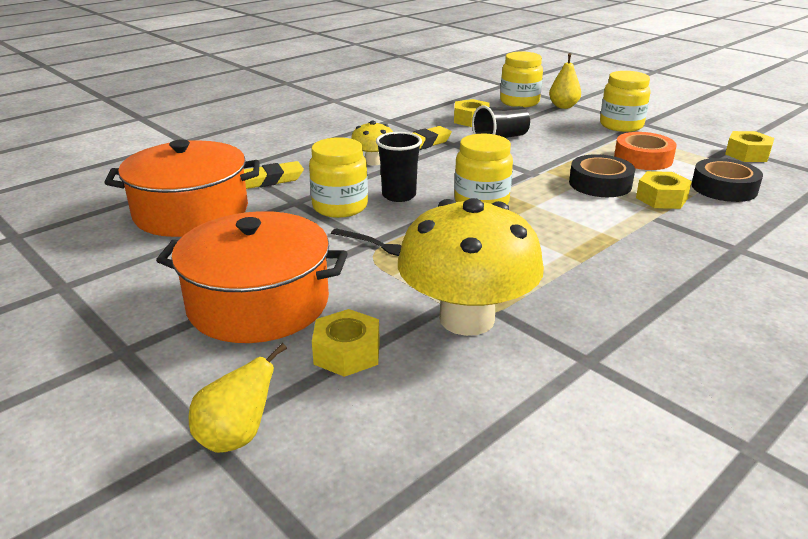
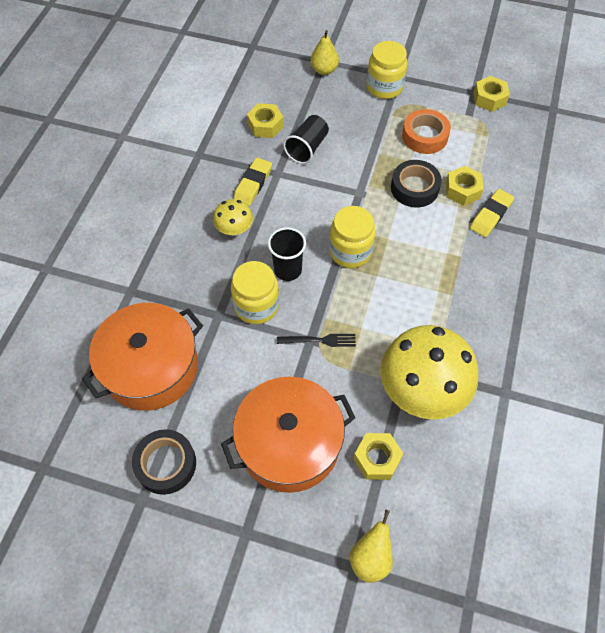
camera: 30 degrees left, 30 degrees up
yellow eraser [244,161,304,189] -> yellow eraser moved to [470,189,514,237]
yellow jar [500,51,543,107] -> none
black tape [691,158,763,202] -> black tape moved to [132,429,196,495]

